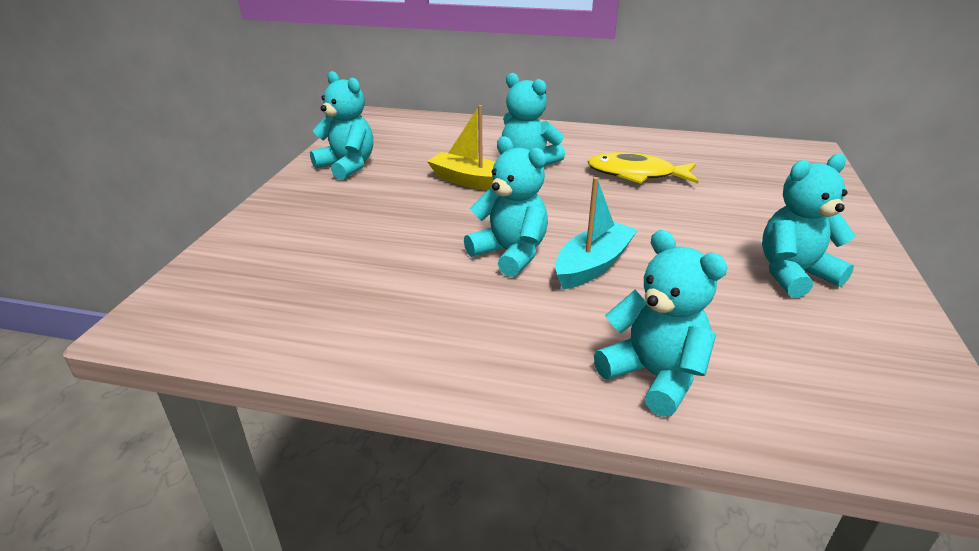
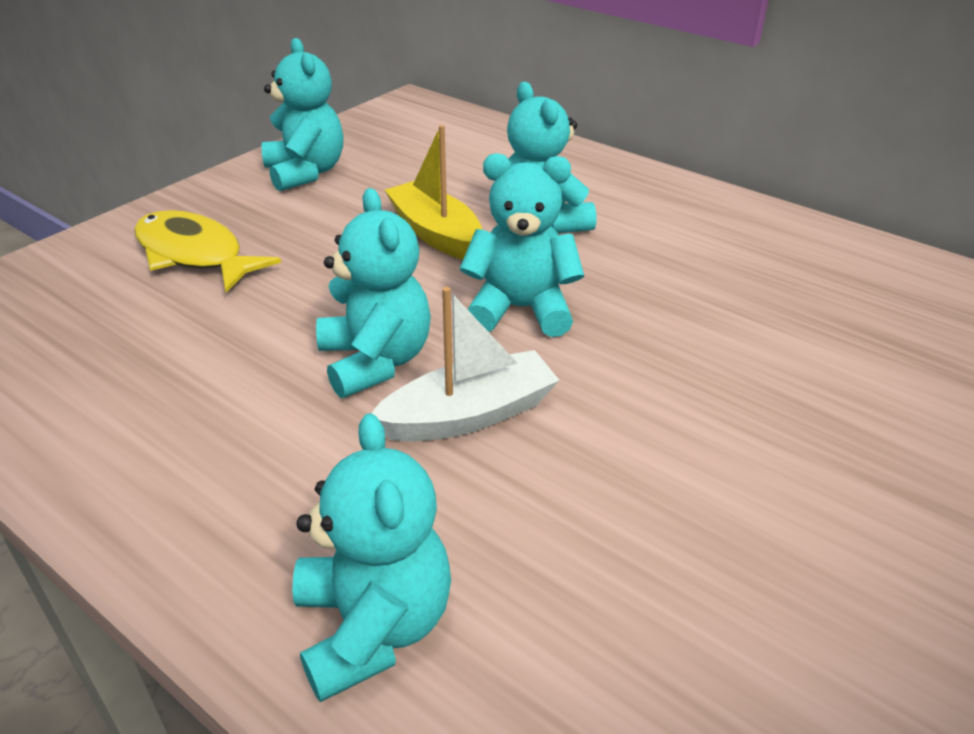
camera: 25 degrees right, 5 degrees up
turquoise boat [555,177,638,289] -> white boat [371,287,559,442]
yellow fish [588,152,699,184] -> yellow fish moved to [134,210,281,292]
turquoise teddy bear [762,154,856,297] -> turquoise teddy bear moved to [460,153,584,337]

